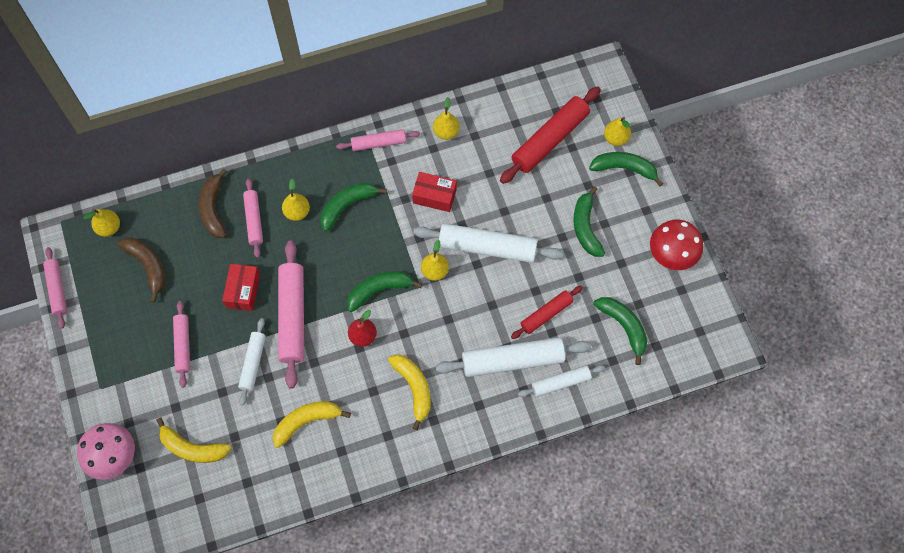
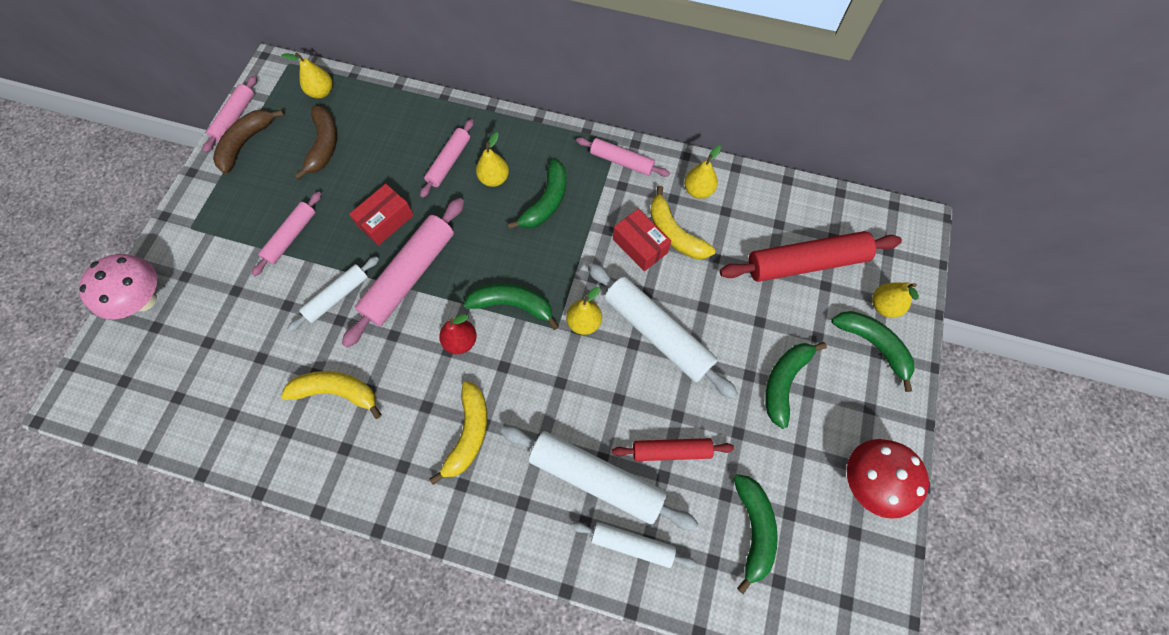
camera: 35 degrees right, 0 degrees up
yellow banana [156,418,231,463] -> yellow banana moved to [650,186,716,259]
brown banana [199,168,227,238] -> brown banana moved to [213,110,284,174]
green banana [321,182,387,231] -> green banana turned 120 degrees clockwise [507,159,566,229]

